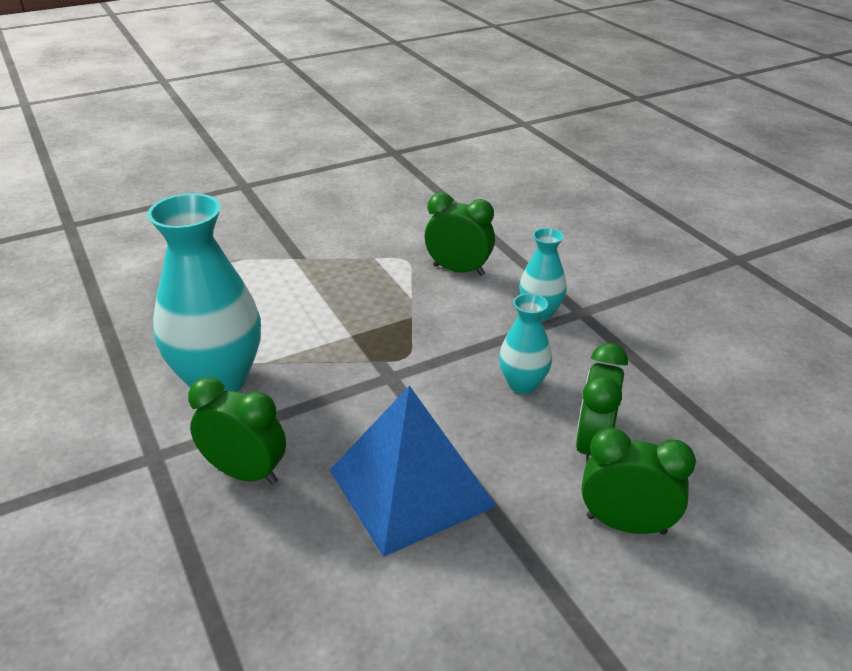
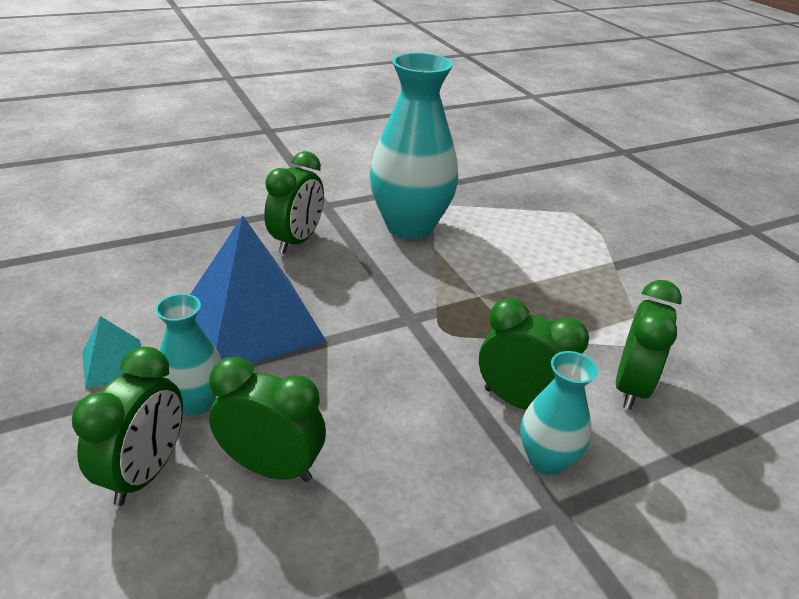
camera: 90 degrees right, 0 degrees up
turquoise vase [499,293,552,394] -> turquoise vase moved to [155,294,222,415]
none -> turquoise pyramid [82,316,141,389]
none -> green clock [479,298,589,410]

